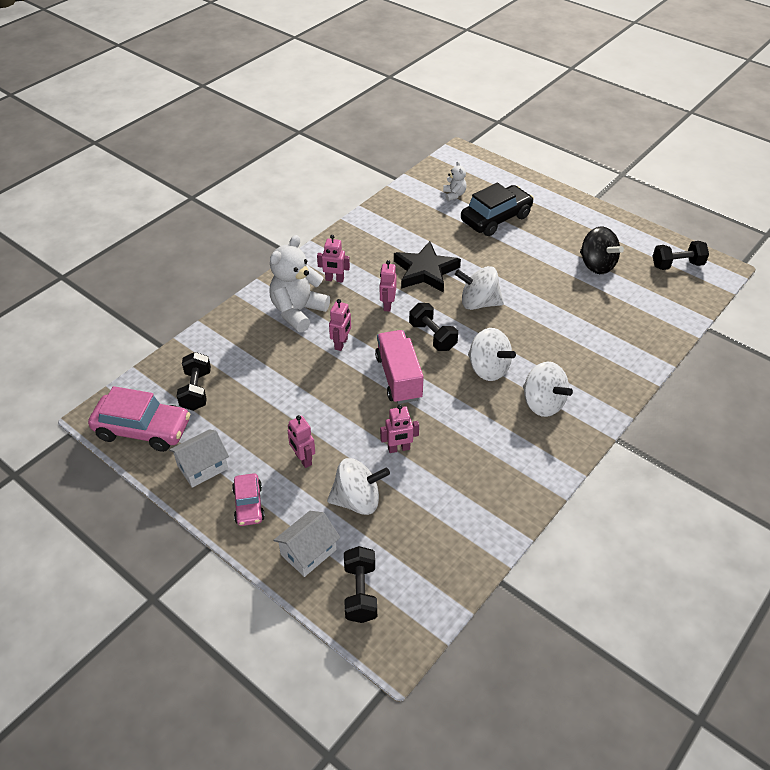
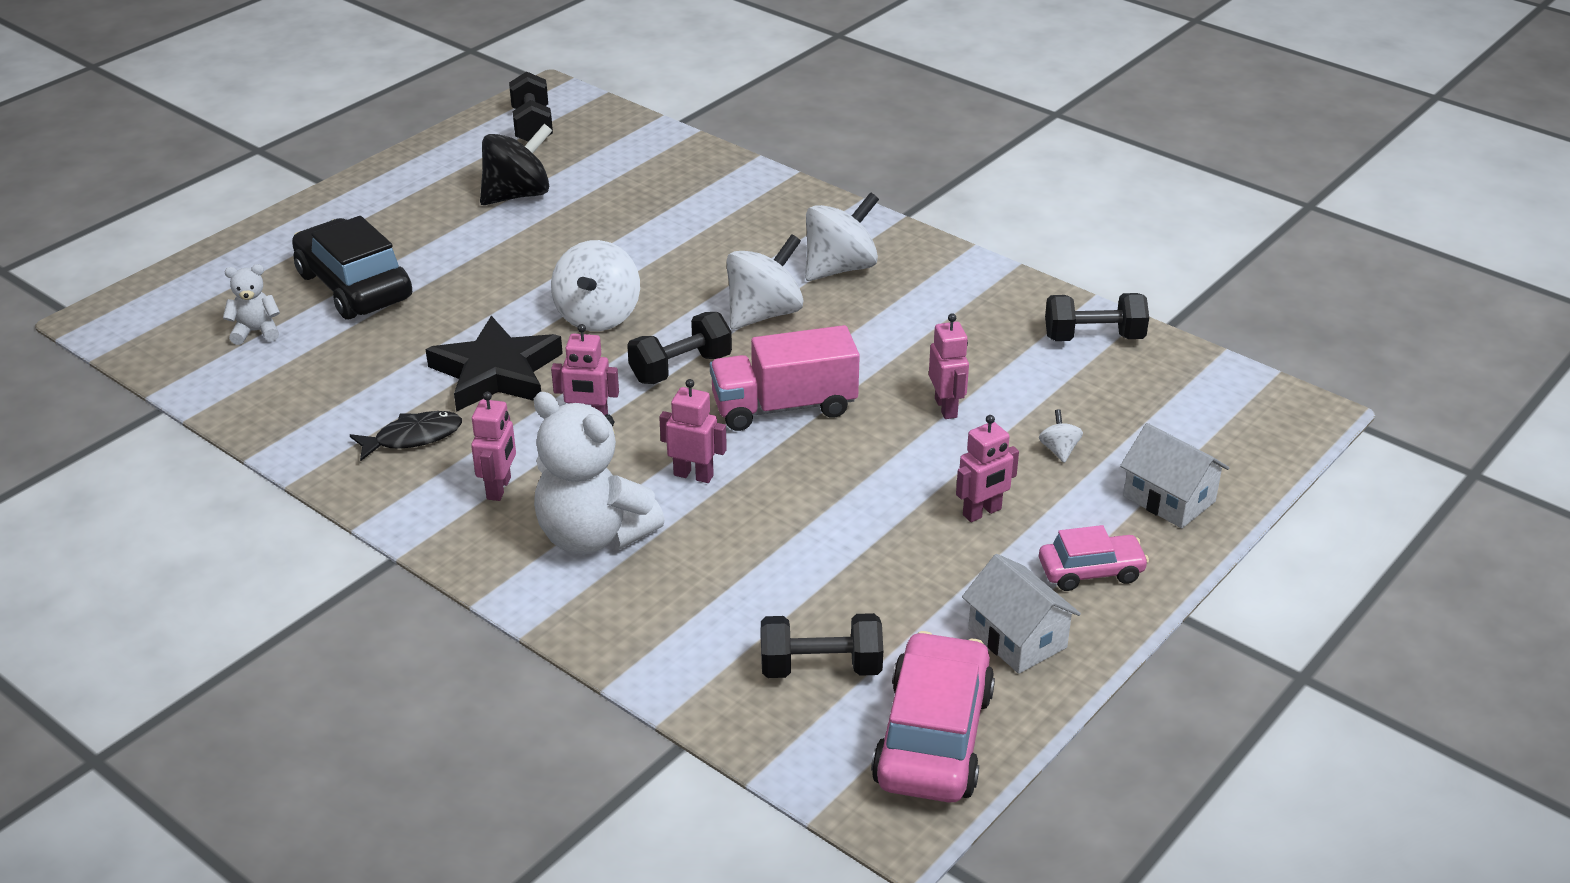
camera: 90 degrees left, 10 degrees down
white spinning top [327,458,390,515] -> white spinning top [1039,409,1083,463], size x0.44
black dumbbell [344,546,377,623] -> black dumbbell moved to [1045,293,1149,341]
none -> black fish [350,411,462,461]

